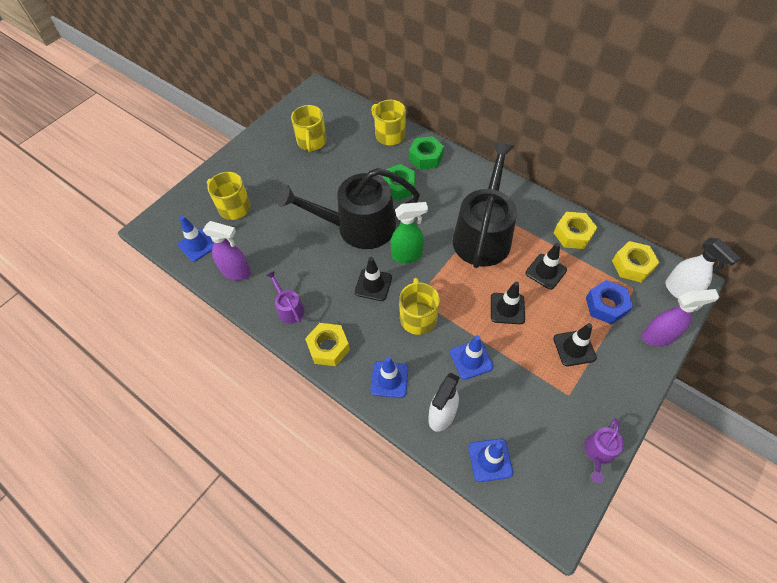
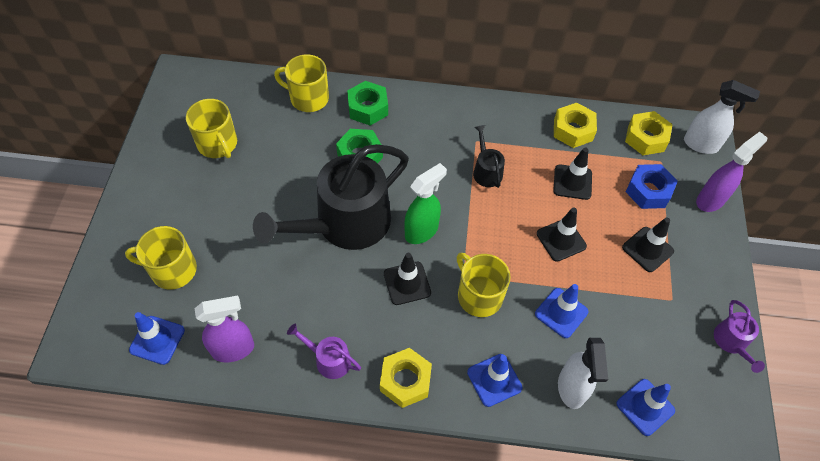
camera: 35 degrees left, 0 degrees up
black watering can [453,142,517,268] -> black watering can [473,125,505,188], size x0.43

